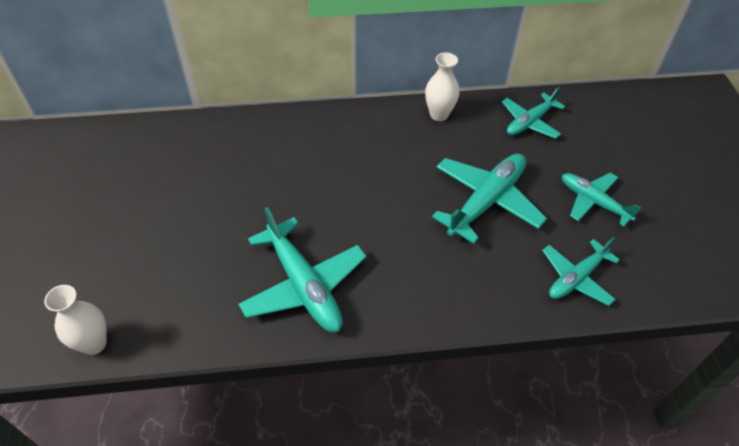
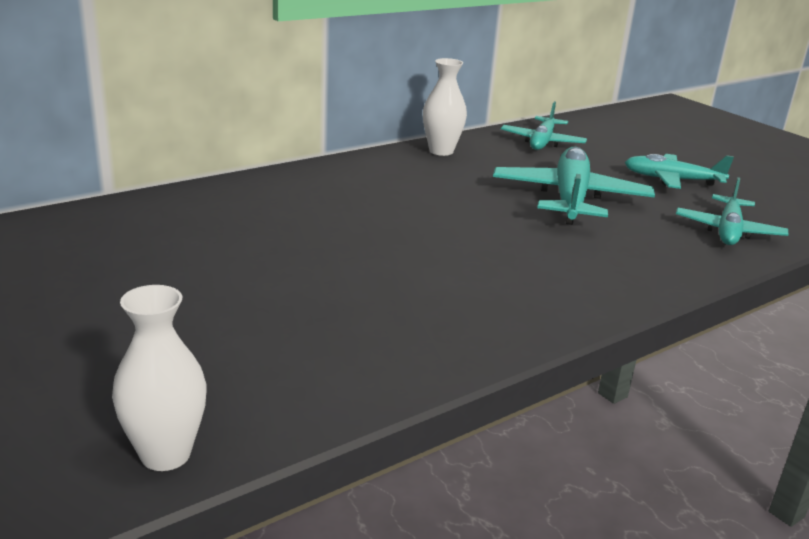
camera: 30 degrees left, 25 degrees down
turquoise plane [239,207,366,332] -> none

